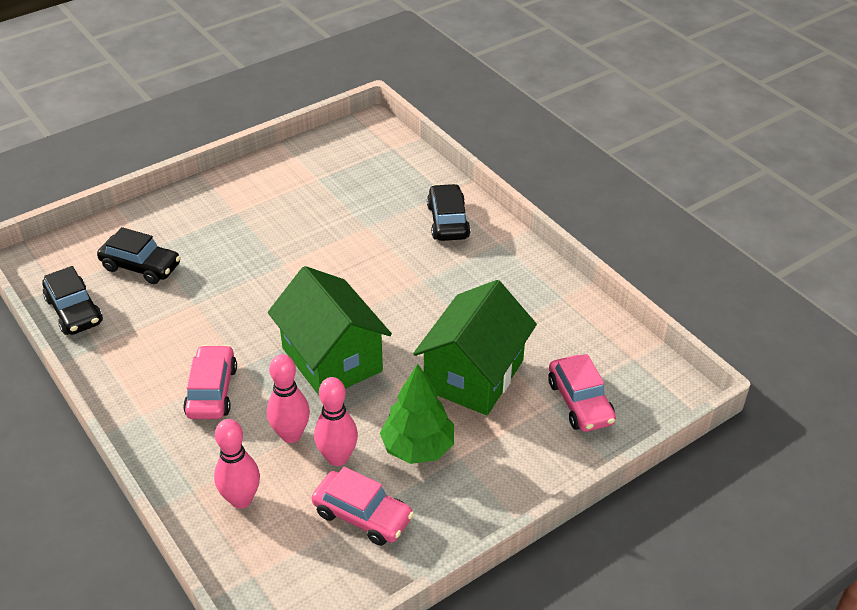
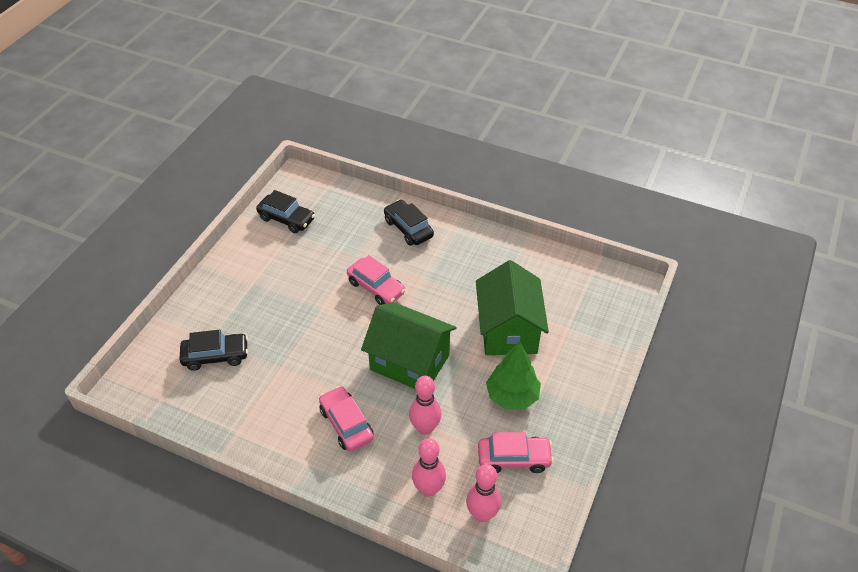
camera: 30 degrees left, 5 degrees up
black car [43,266,103,335] -> black car moved to [256,190,315,233]
pink bowling pin [314,377,358,466] -> pink bowling pin moved to [466,464,501,522]
pink car [548,354,616,432] -> pink car moved to [347,255,406,305]

